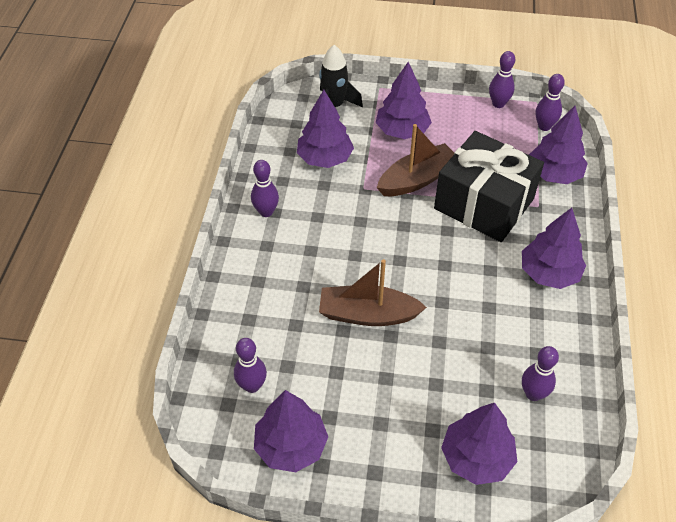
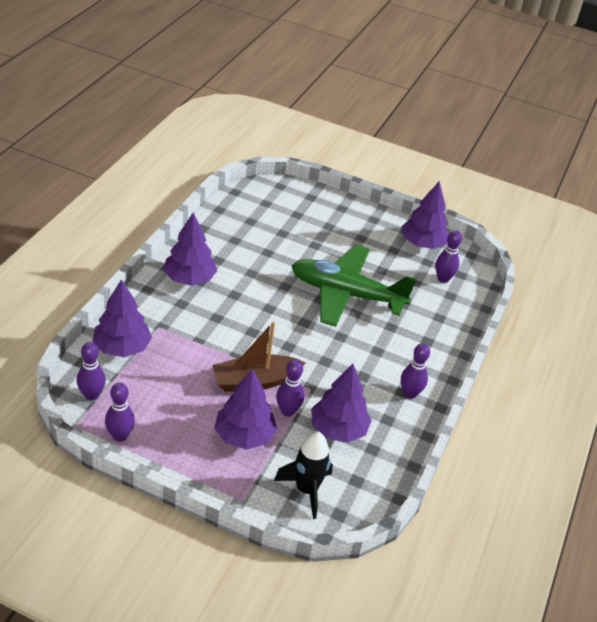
camera: 170 degrees left, 10 degrees down
brown boat [319,259,427,326] -> green plane [291,245,416,327]
black gift [434,131,544,242] -> none
purple tree [441,403,517,485] -> none
purple bowling pin [522,346,559,401] -> purple bowling pin moved to [276,359,304,416]

